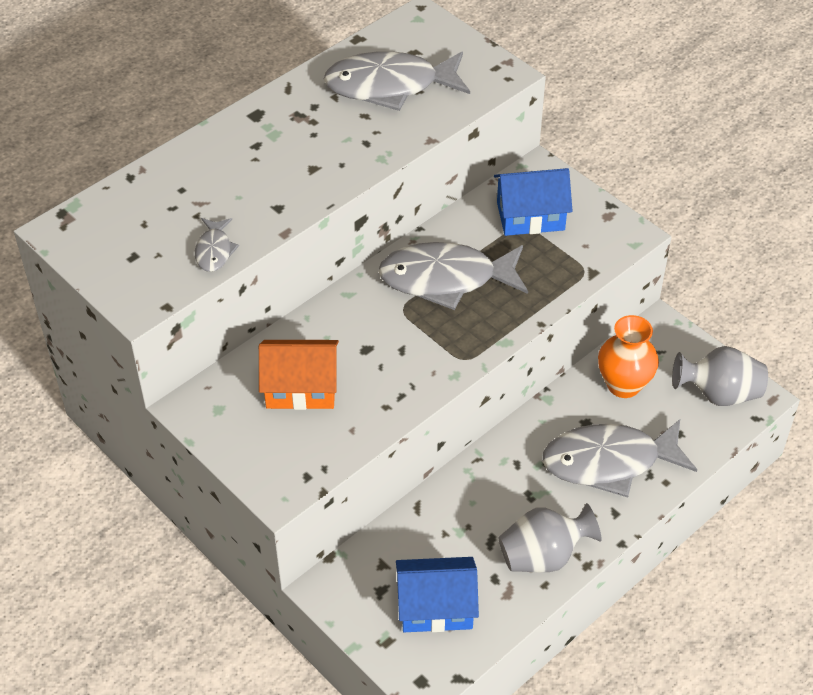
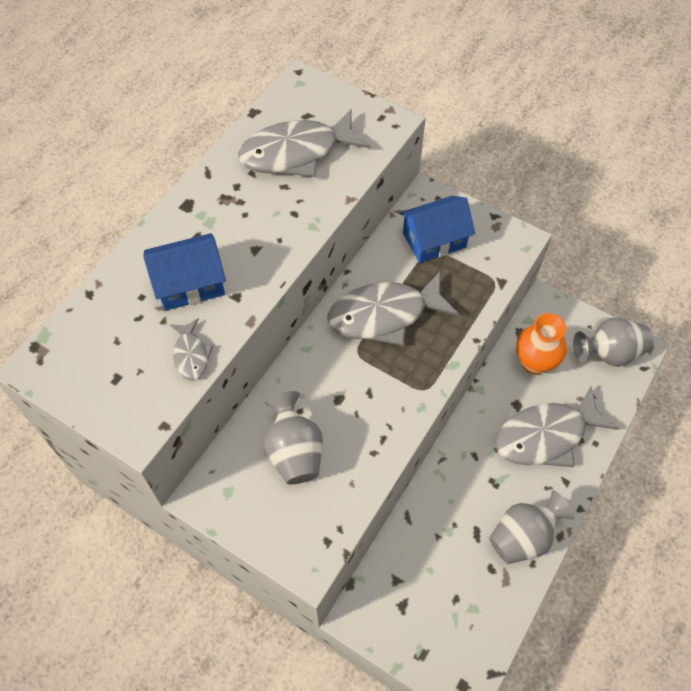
camera: 15 degrees left, 10 degrees up
orange house [259,340,339,410] -> grey vase [264,391,323,484]
blue house [396,557,479,632] -> blue house moved to [143,233,226,311]

